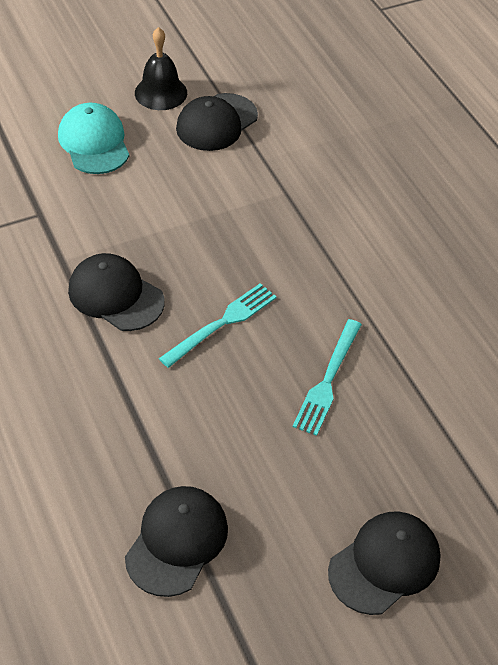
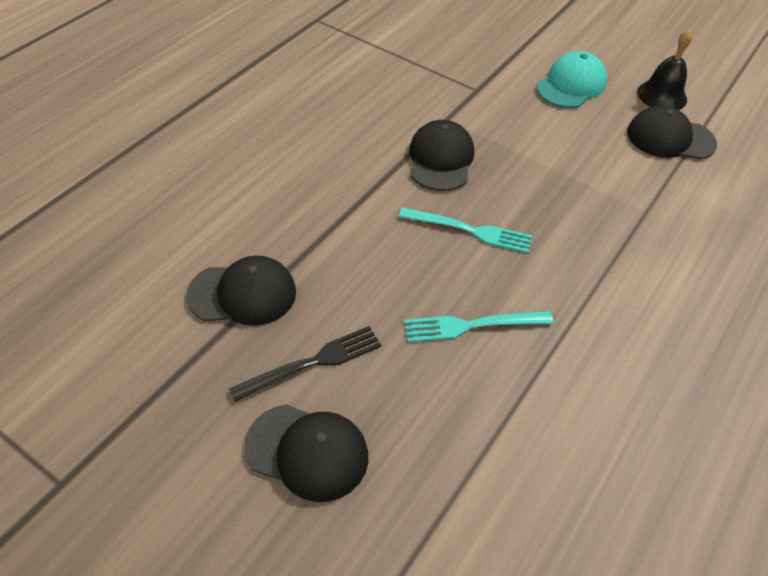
camera: 60 degrees right, 0 degrees up
none -> black fork [229,326,381,402]

